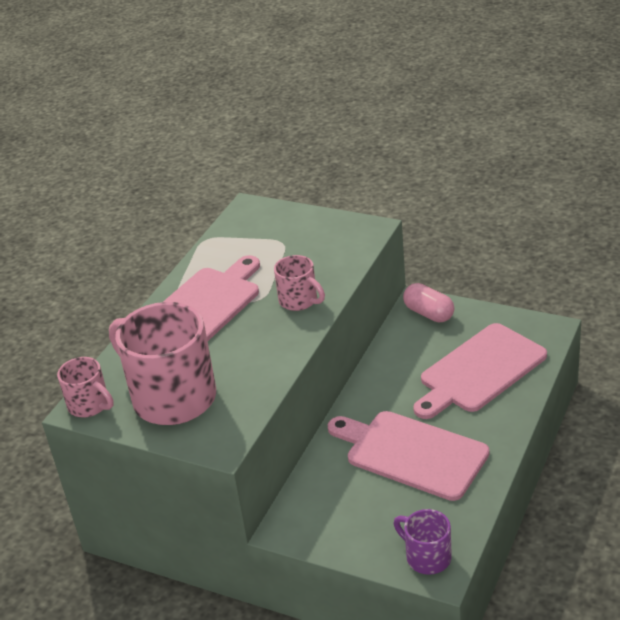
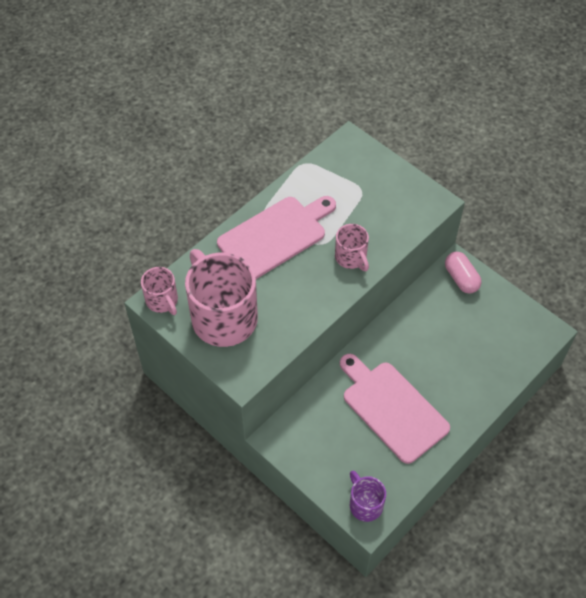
camera: 15 degrees right, 20 degrees up
pink cutting board [413,323,547,419] -> none

